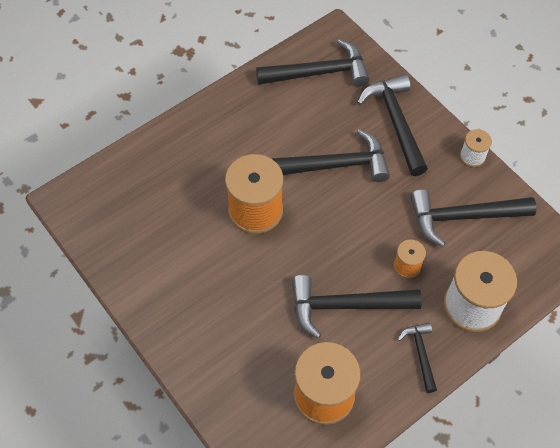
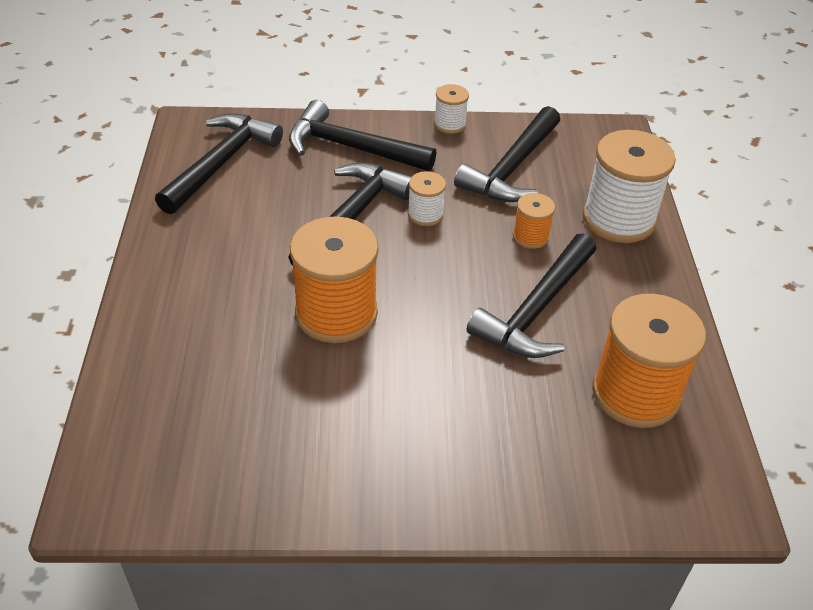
camera: 55 degrees left, 15 degrees down
black hammer [398,323,437,393] -> none
none -> white spool [408,171,446,226]

